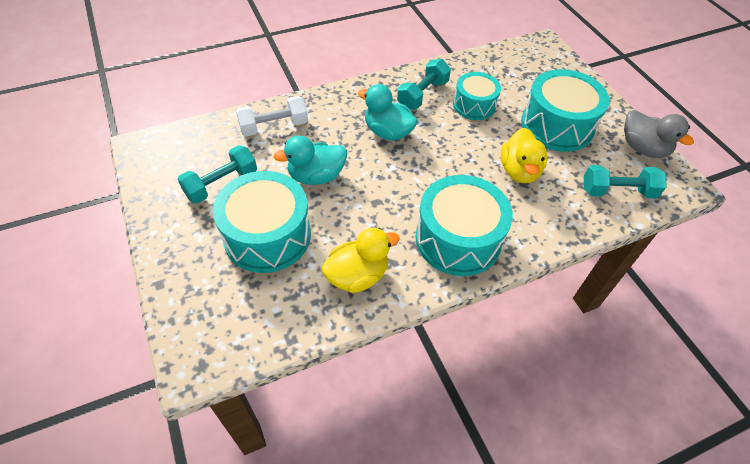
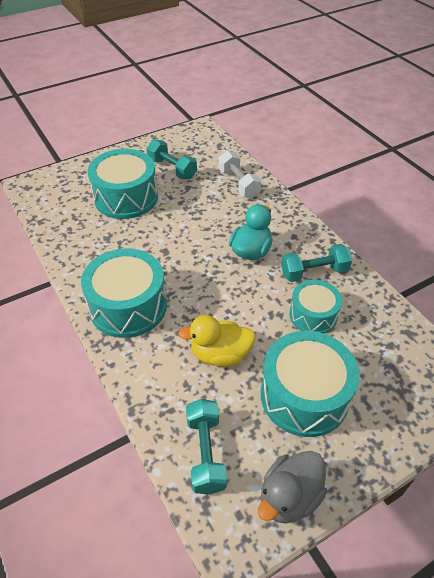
camera: 85 degrees right, 5 degrees down
turquoise duck [274,136,347,185] -> none
yellow duck [321,228,400,293] -> none
turquoise dumbbell [397,59,451,109] -> turquoise dumbbell turned 45 degrees counterclockwise [281,244,352,282]

